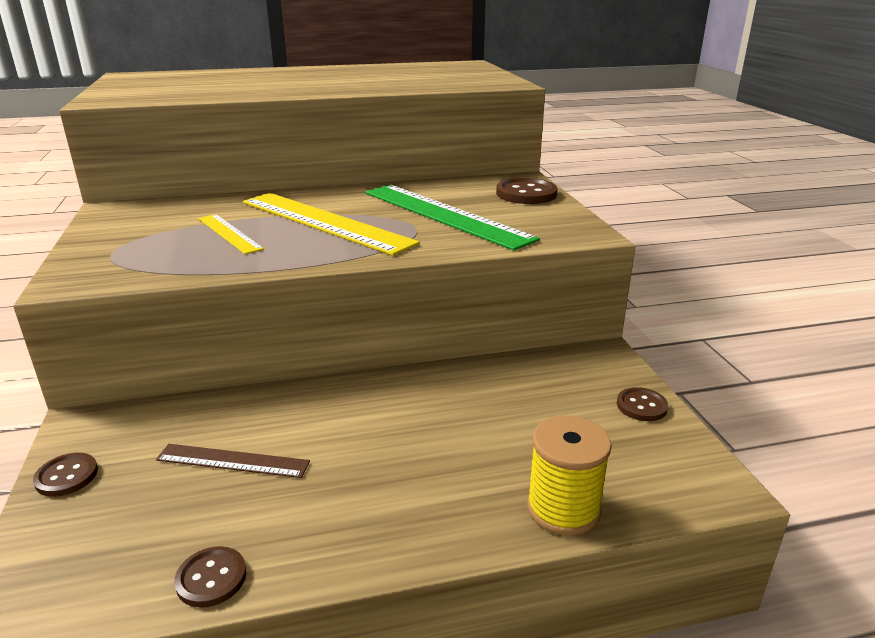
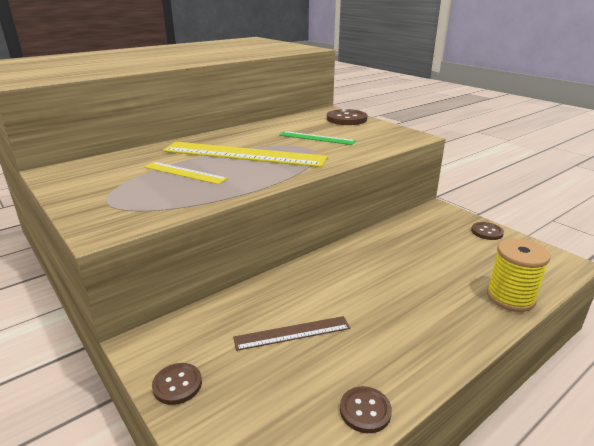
camera: 25 degrees left, 0 degrees up
green ruler [365,185,540,251] -> green ruler [279,131,356,145], size x0.51

